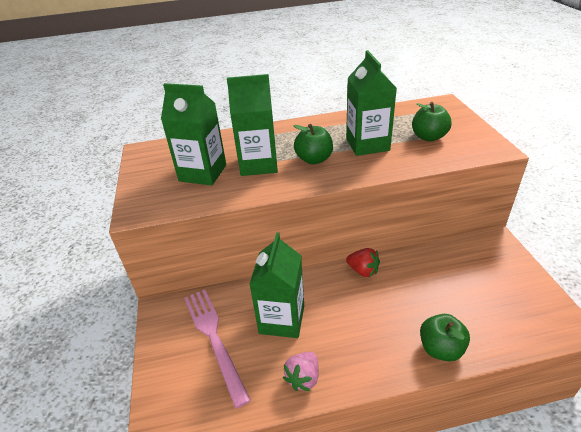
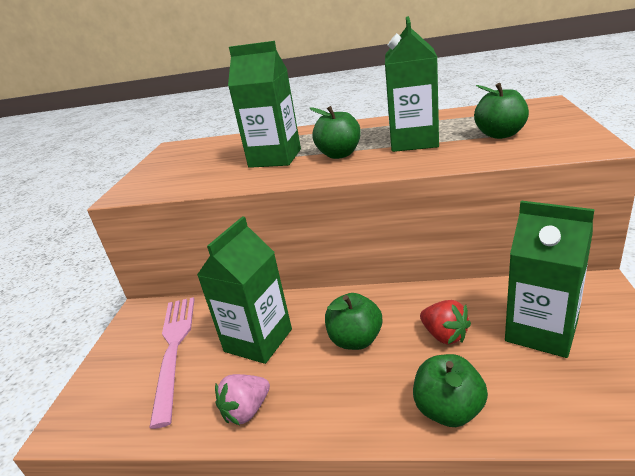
camera: 20 degrees right, 10 degrees down
green carton [161,83,226,185] -> green carton moved to [505,201,595,358]
red strawberry [346,248,380,277] -> red strawberry moved to [420,300,471,345]
none -> green apple [325,293,382,350]

